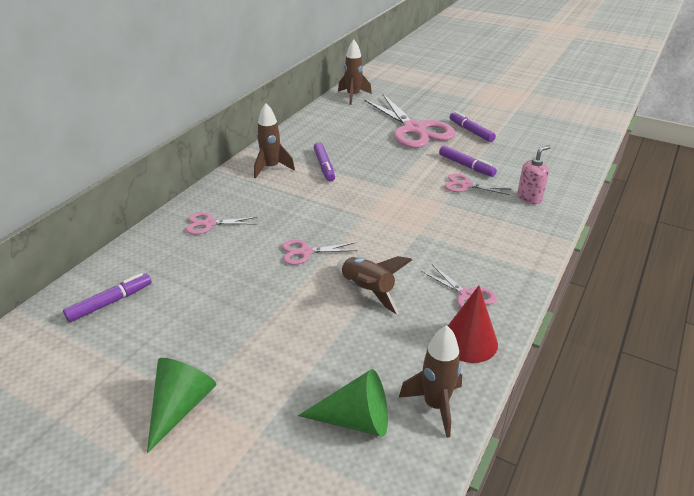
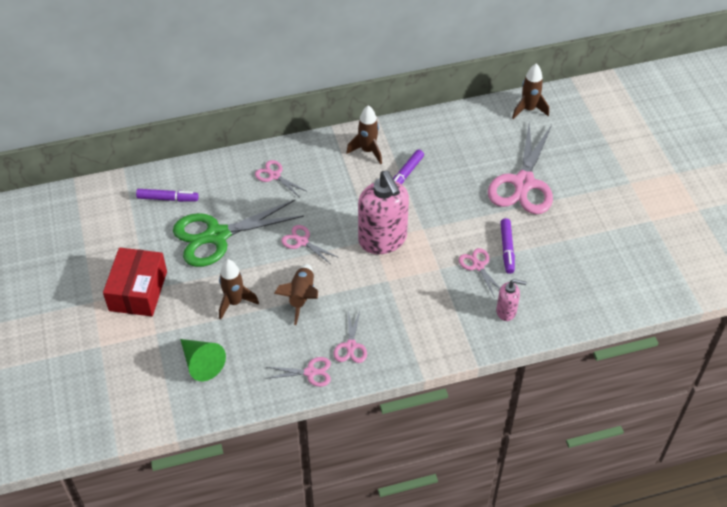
camera: 45 degrees right, 15 degrees up
green cone [147,358,217,454] -> red box [103,248,167,316]
brown rocket [399,325,462,438] -> brown rocket moved to [219,259,259,320]
red cone [448,286,498,363] -> pink scissors [265,357,331,387]
purple marker [450,111,496,142] -> none
none -> green scissors [173,199,304,267]
none -> pink soap dispenser [358,171,409,254]

